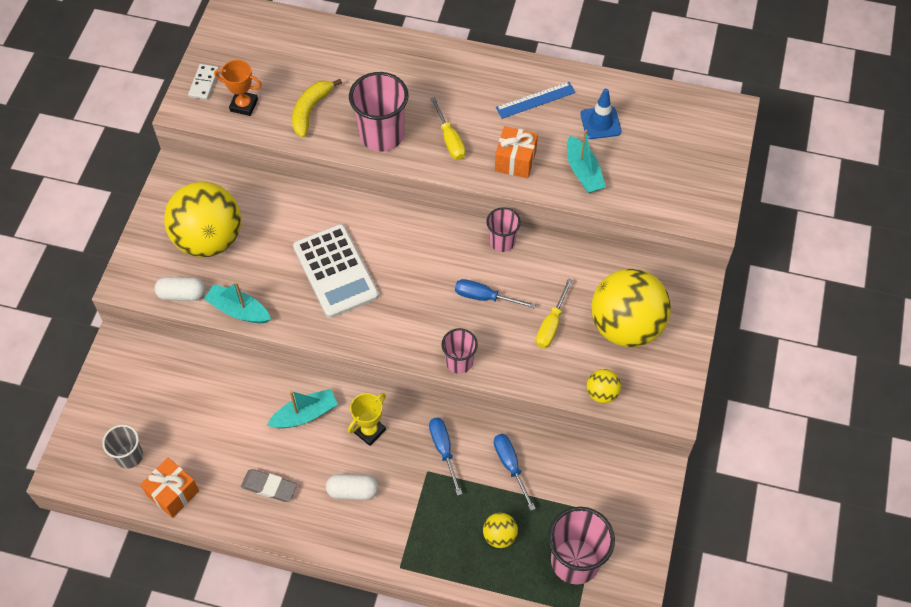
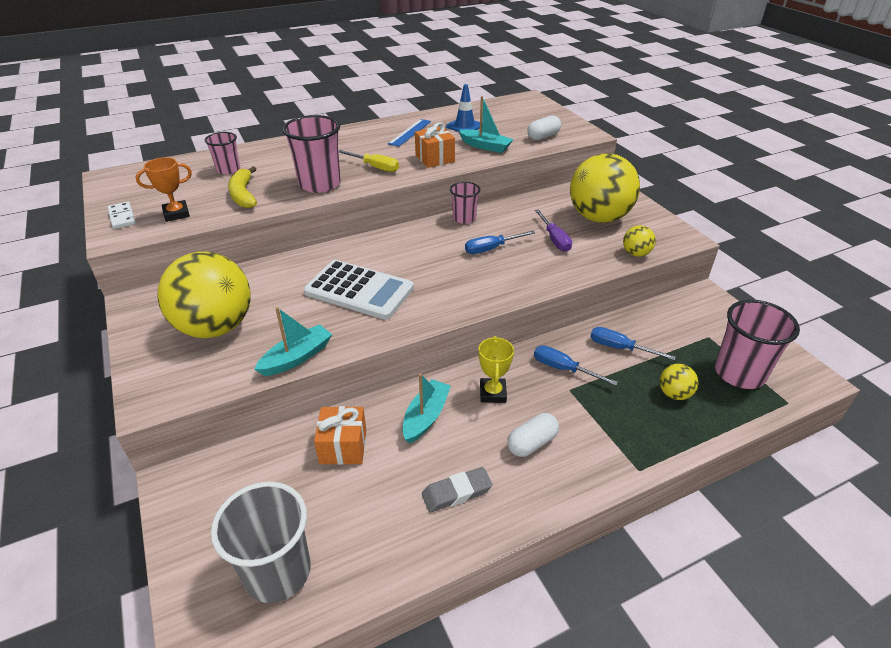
camera: 40 degrees left, 20 degrees down
grey cup [102,425,143,469] -> grey cup [211,482,311,603], size x1.73
orange gift [140,458,199,518] -> orange gift moved to [314,406,366,465]
white capsule [154,277,205,301] -> white capsule moved to [527,115,561,141]
turquoise boat [204,282,271,323] -> turquoise boat turned 150 degrees clockwise [254,307,332,376]
pink cup [441,328,478,374] -> pink cup moved to [205,132,240,175]
yellow screwdriver [536,278,573,349] -> purple screwdriver [535,209,572,252]

